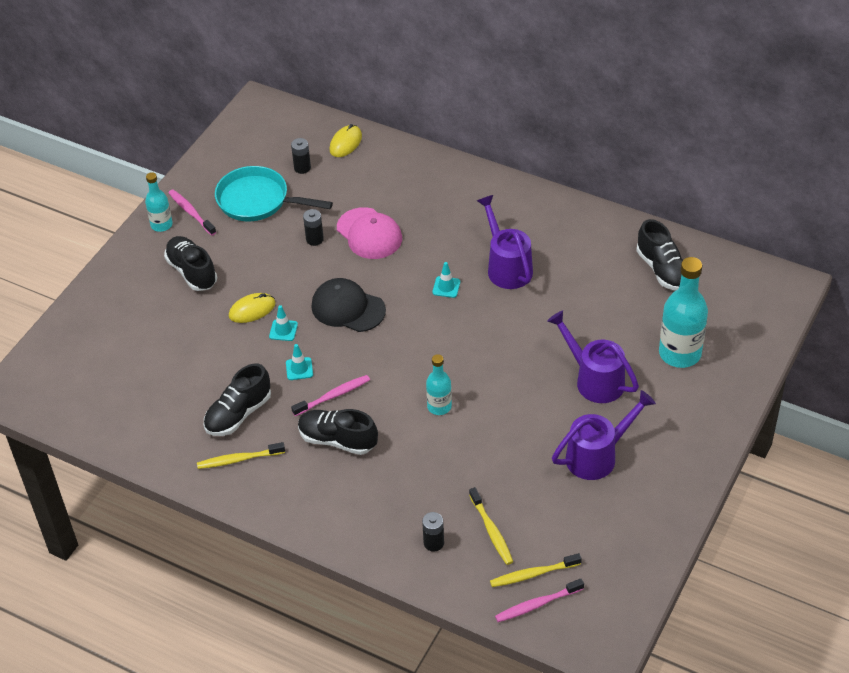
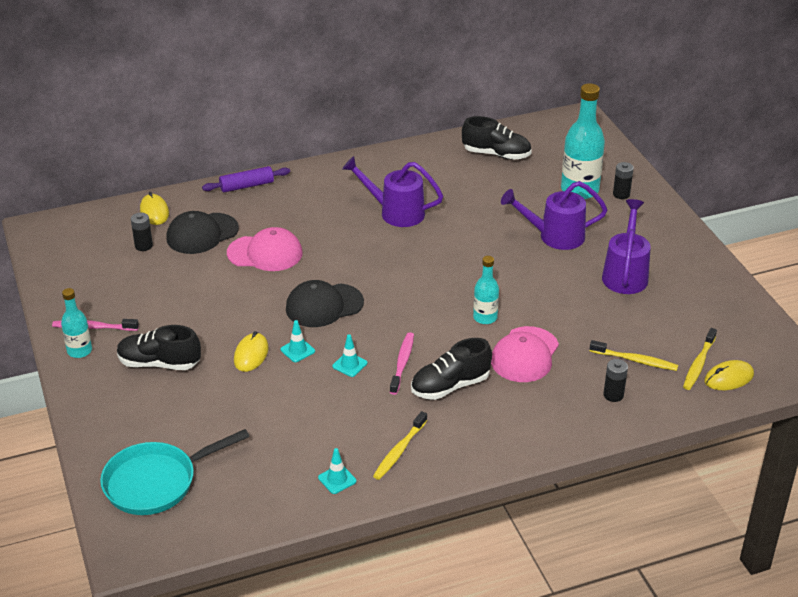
camera: 50 degrees left, 10 degrees down
black shoe [204,363,271,436] -> none
turquoise pan [215,166,333,221] -> turquoise pan moved to [100,429,250,515]
black battery [303,209,324,246] -> black battery moved to [613,162,634,199]
turquoise traffic cone [432,262,460,298] -> turquoise traffic cone moved to [318,448,356,494]
pink toothbrush [495,579,584,622] -> yellow mouse [704,360,754,390]
none -> black cap [166,211,239,254]
none -> purple rolling pin [202,166,290,192]
none -> pink cap [491,326,559,382]

